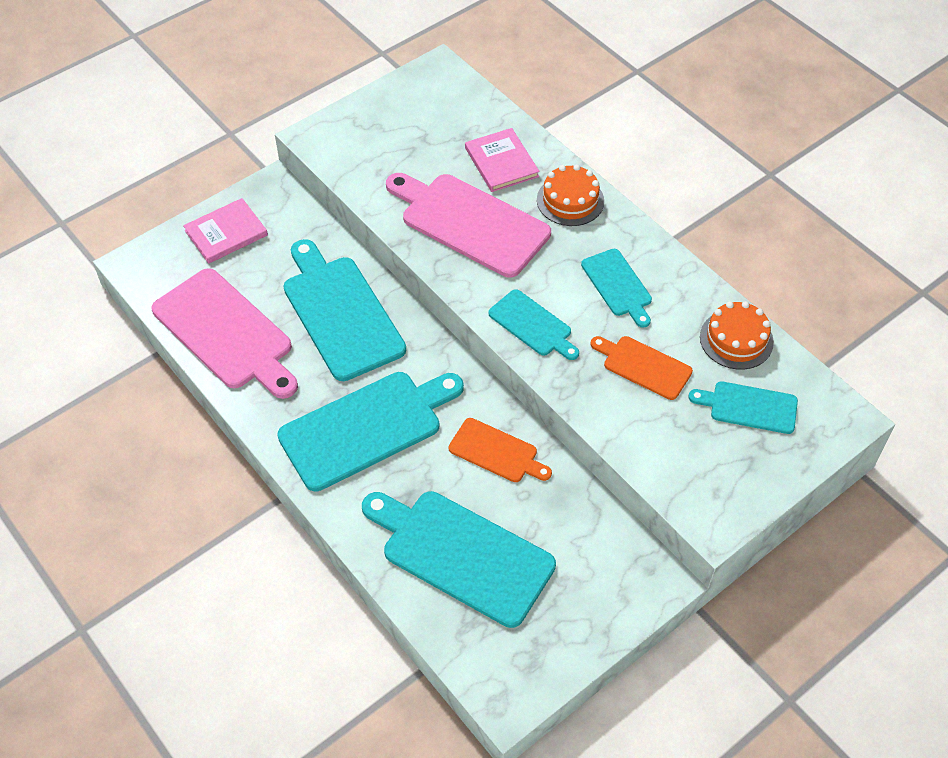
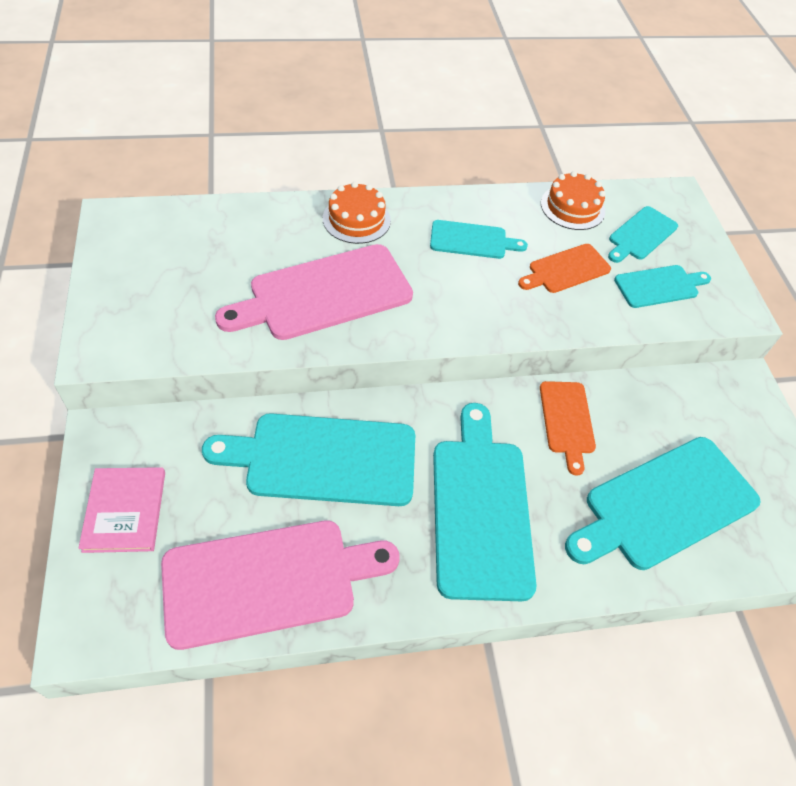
camera: 65 degrees left, 0 degrees up
orange cutting board [449,418,552,482] -> orange cutting board turned 120 degrees clockwise [540,381,596,476]
pink book [465,128,540,192] -> none
turquoise cutting board [488,289,579,360] -> turquoise cutting board moved to [614,265,711,308]

